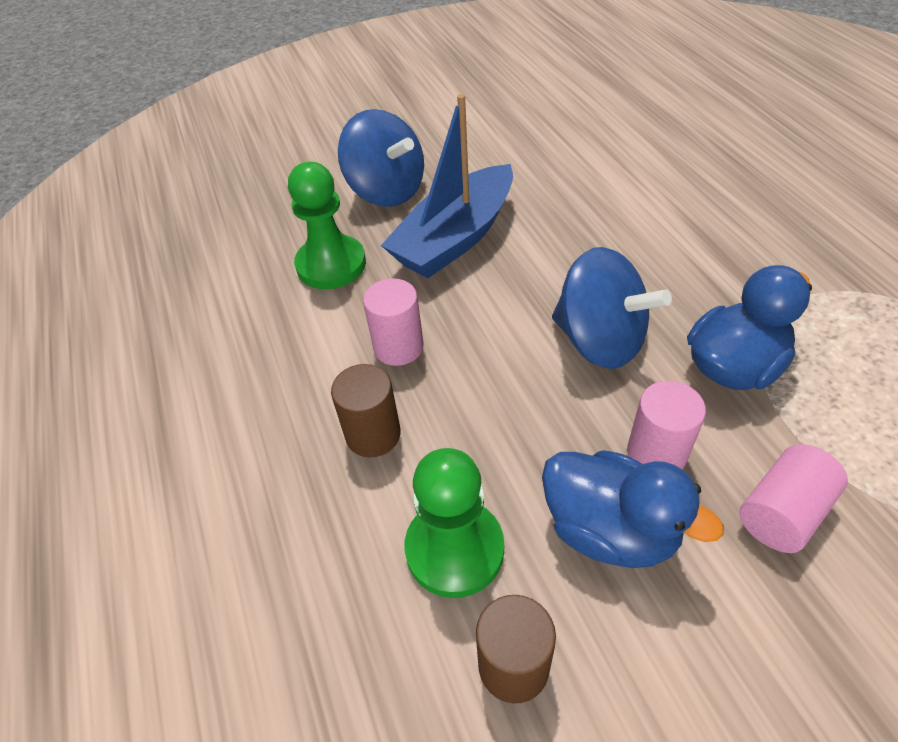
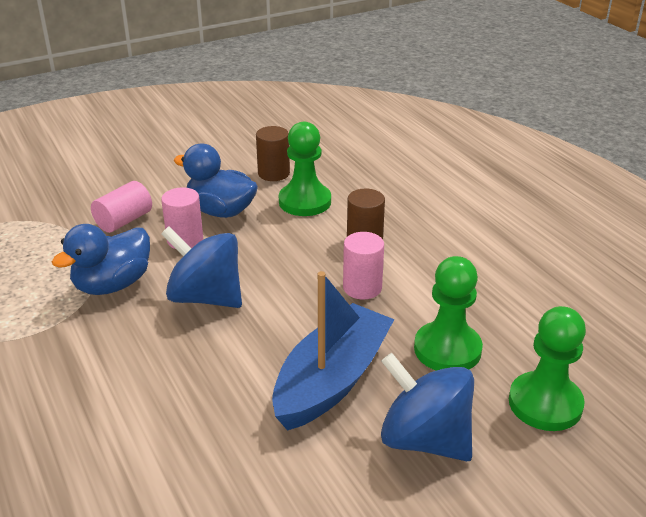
camera: 170 degrees right, 15 degrees down
none -> green pawn [509,306,586,431]

